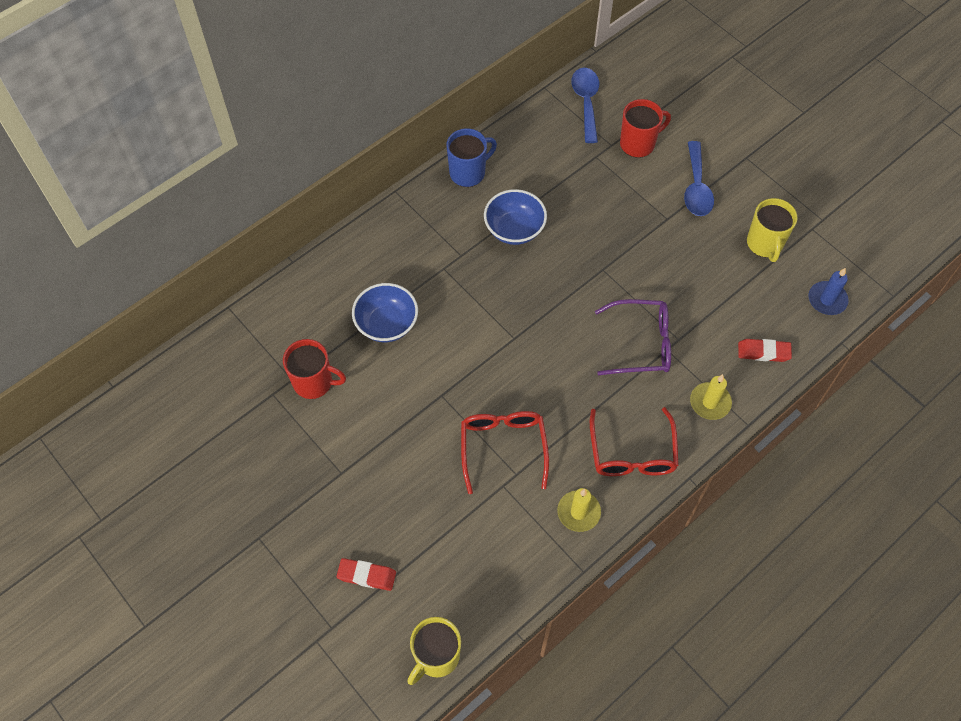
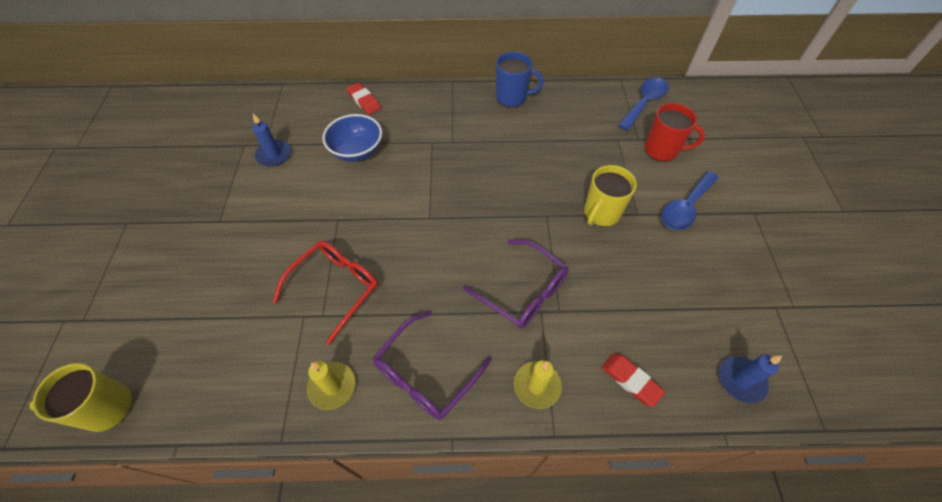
camera: 40 degrees right, 5 degrees down
red mug [283,339,346,399] -> blue candle [252,114,291,167]
red eraser [337,558,396,591] -> red eraser moved to [346,82,381,115]
blue bowl [484,189,547,245] -> none
red glasses [590,407,679,476] -> purple glasses [373,311,492,420]
yellow mug [747,198,798,262] -> yellow mug moved to [584,165,637,227]

